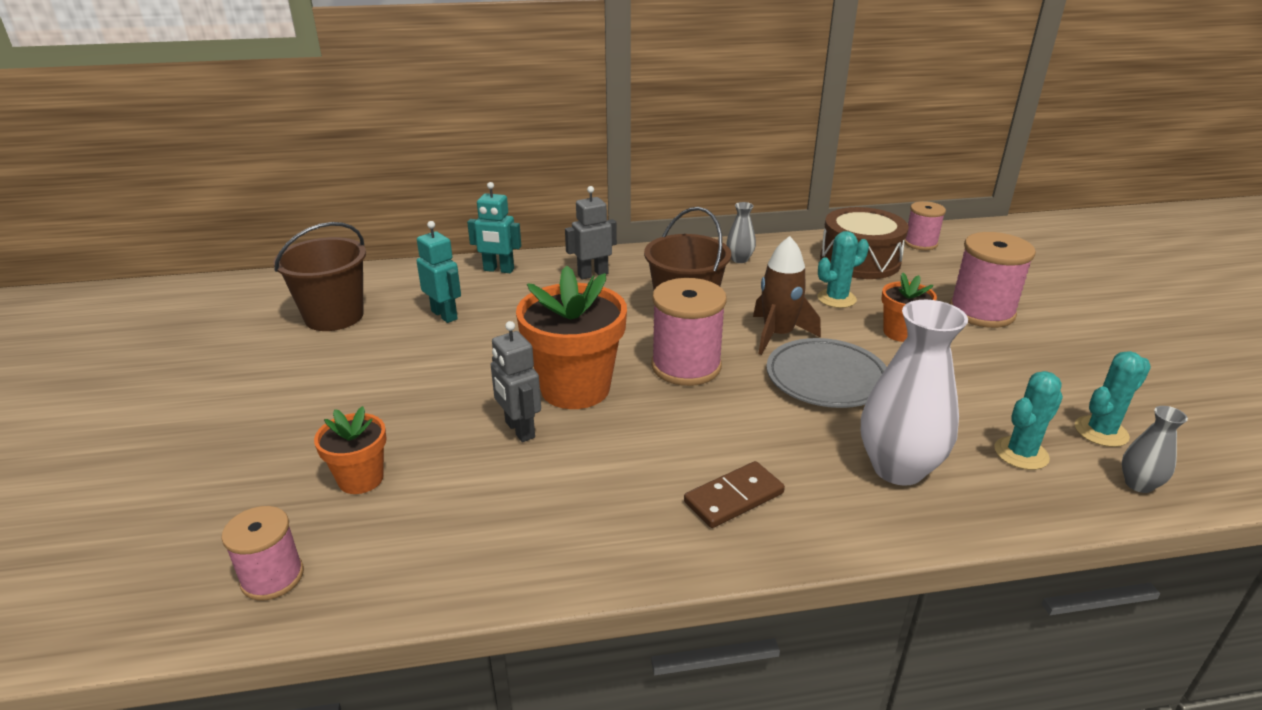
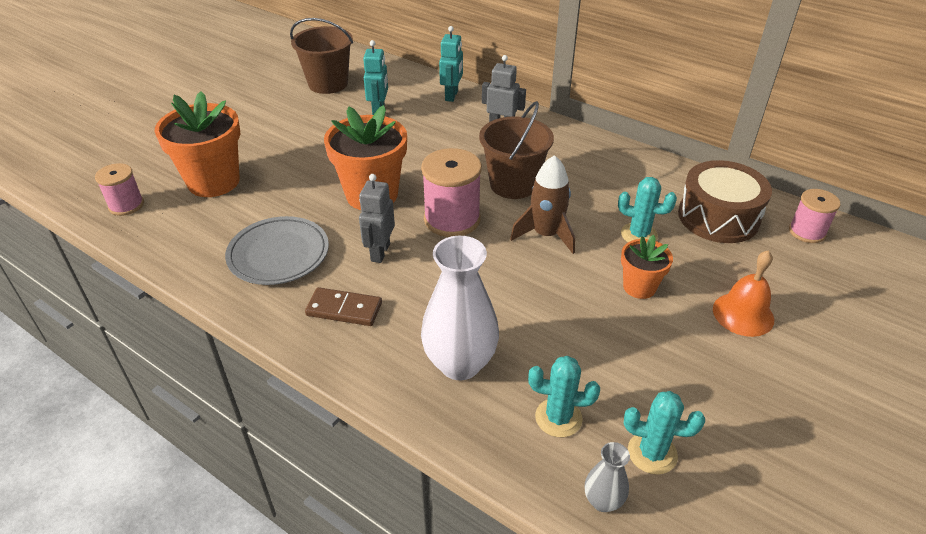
camera: 45 degrees right, 10 degrees up
orange flower pot [314,406,387,494] -> orange flower pot [155,91,240,197], size x1.84
turquoise robot [467,182,521,273] -> turquoise robot turned 135 degrees counterclockwise [439,26,463,102]
grey robot [491,321,541,442] -> grey robot moved to [359,174,395,263]
grey vase [726,202,756,263] -> none
grey plate [766,338,887,408] -> grey plate moved to [225,216,329,285]
pink spool [949,232,1036,328] -> orange bell [713,250,774,337]

